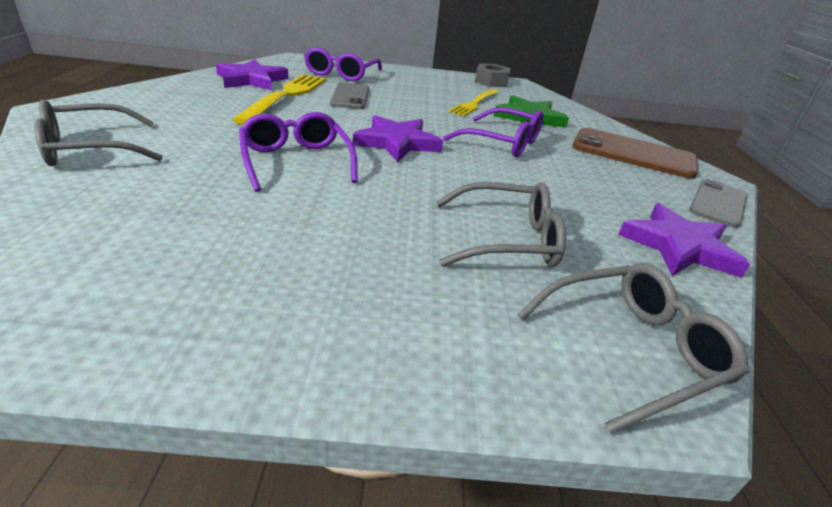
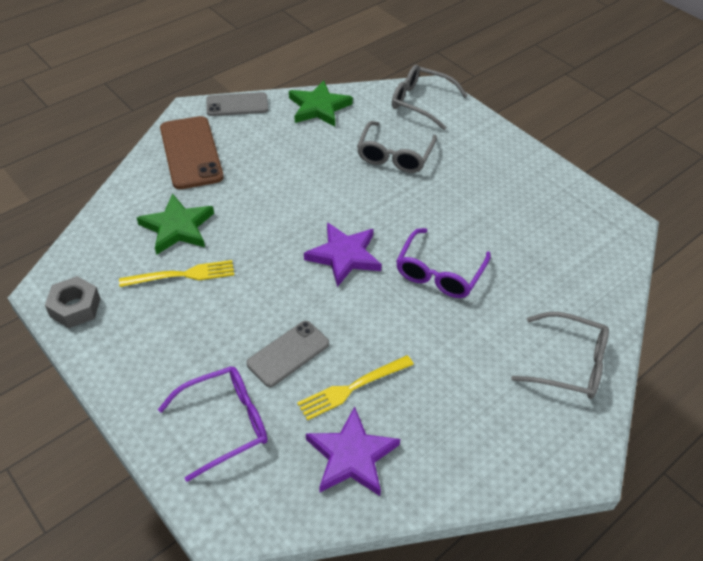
camera: 130 degrees left, 15 degrees up
yellow fork [232,74,326,125] -> yellow fork [297,355,414,420], size x0.65
grey glasses [436,182,566,267] -> grey glasses turned 120 degrees counterclockwise [357,121,437,173]
purple glasses [443,107,543,157] -> none
purple star [618,203,750,278] -> green star [289,80,353,127]

